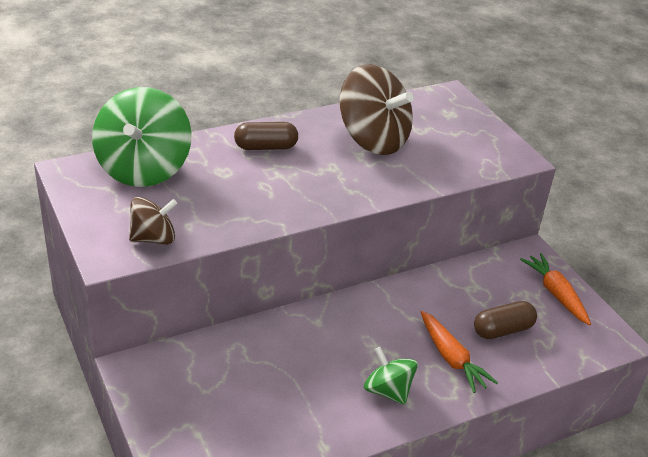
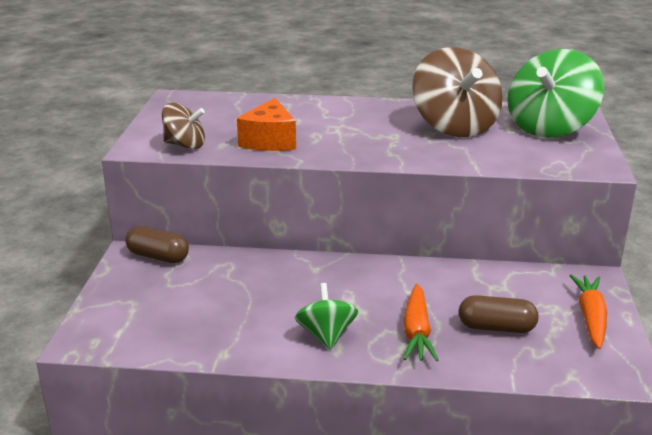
camera: 35 degrees right, 10 degrees down
green spinning top [92,87,191,187] -> green spinning top moved to [507,49,604,138]
brown capsule [234,122,298,150] -> brown capsule moved to [125,226,189,263]
none -> orange cheese [237,98,296,151]

